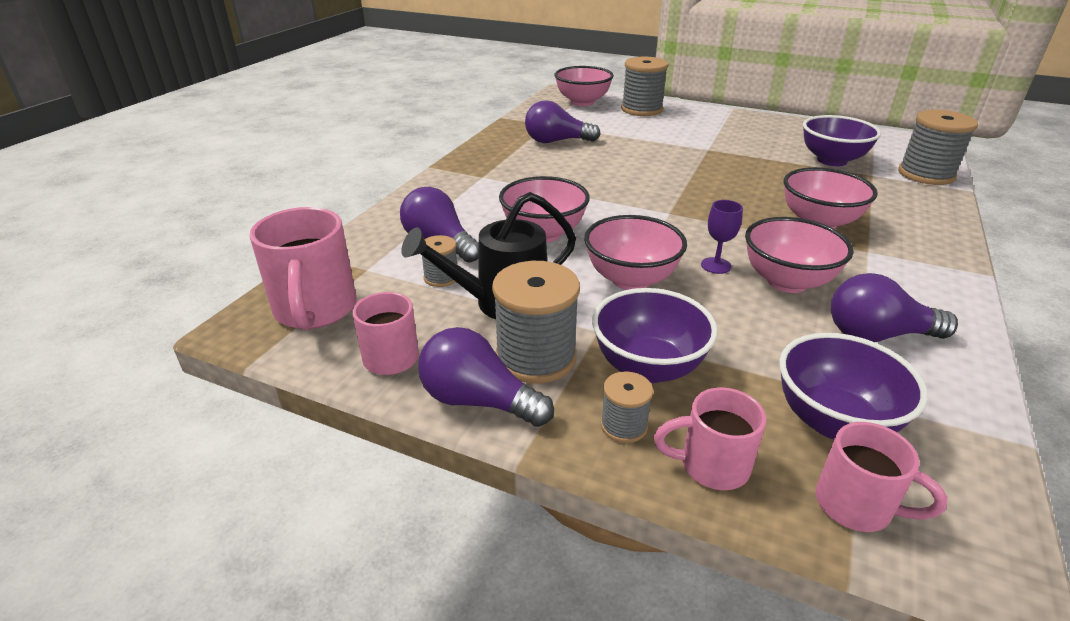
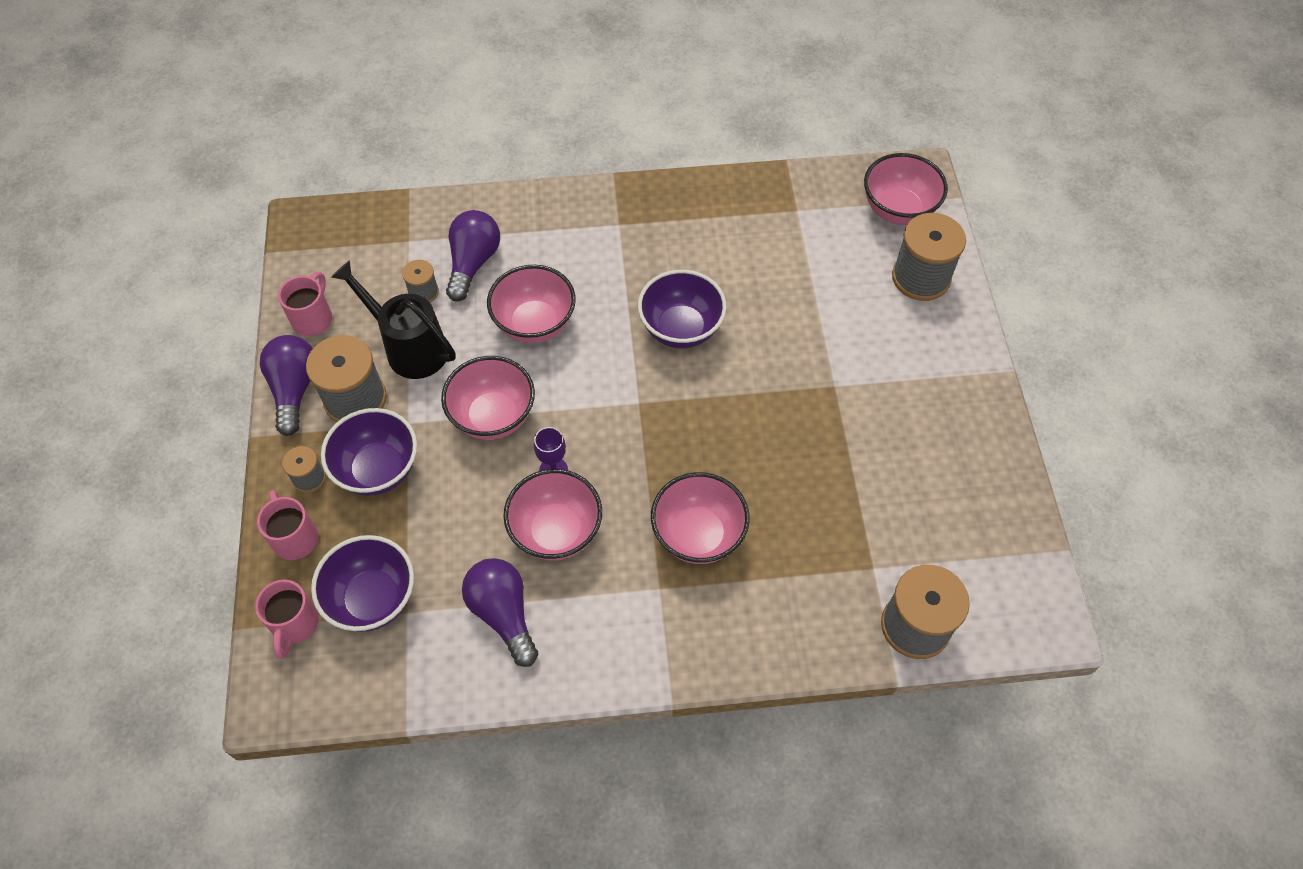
camera: 60 degrees right, 25 degrees up
pink mug [250,207,357,330] -> none
purple light bulb [525,100,601,143] -> none
purple bowl [803,115,881,166] -> purple bowl moved to [638,270,727,348]

